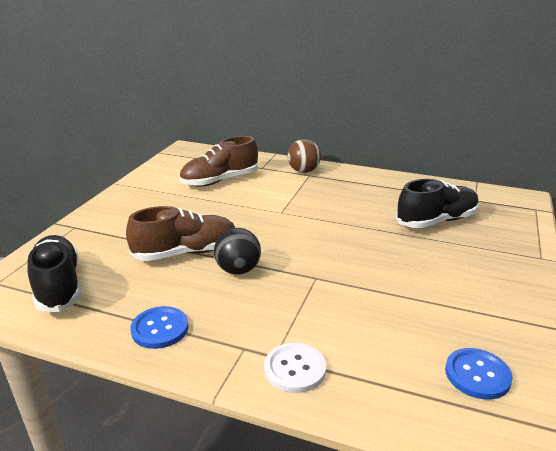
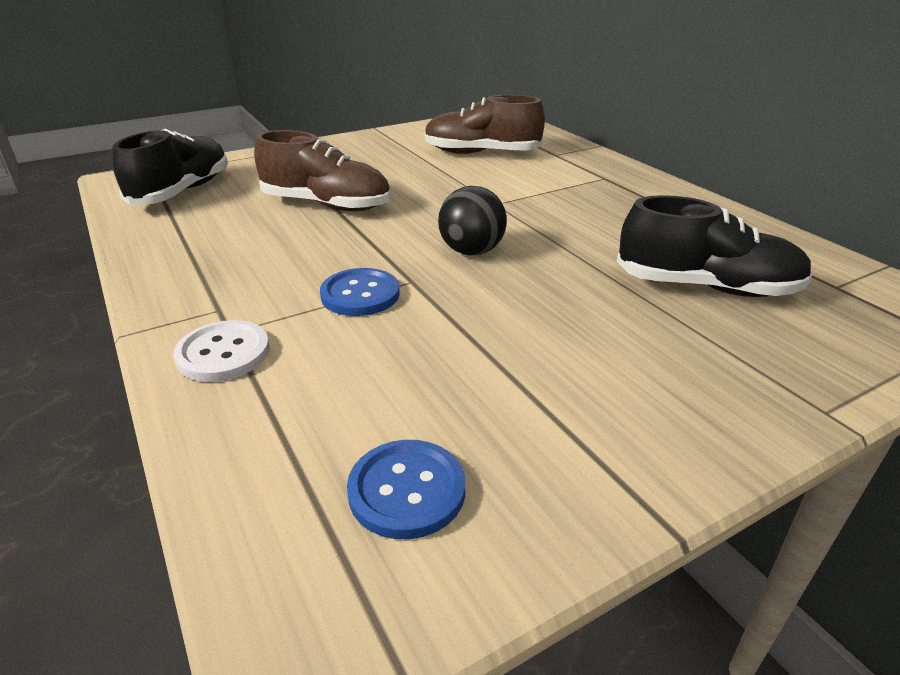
camera: 40 degrees right, 5 degrees up
blue button [130,306,188,349] -> blue button moved to [320,268,400,316]
black ball [214,228,261,275] -> black ball moved to [438,186,507,255]
brown ball [288,139,321,173] -> none

